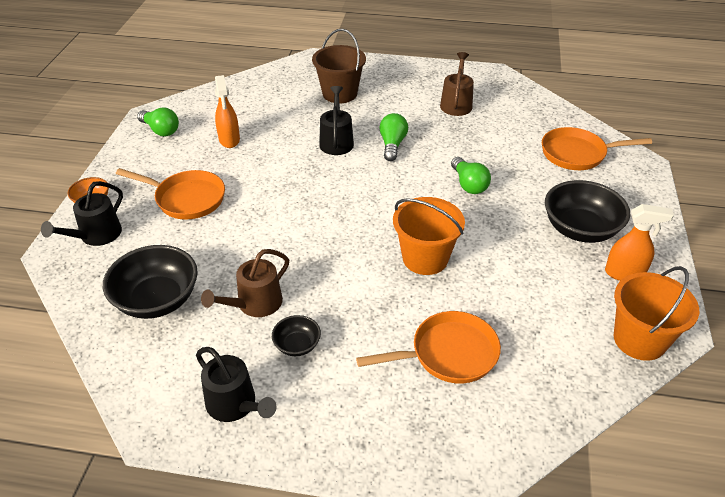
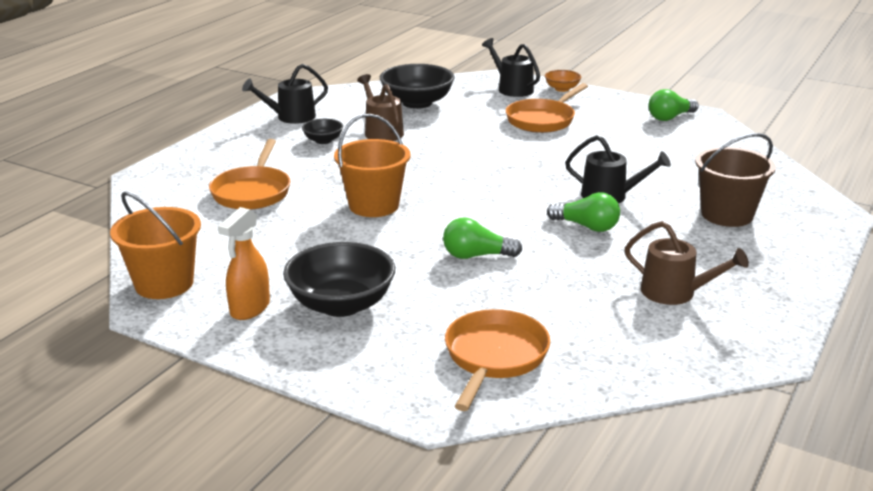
camera: 110 degrees right, 15 degrees down
orange spray bottle [215,75,240,148] -> none

